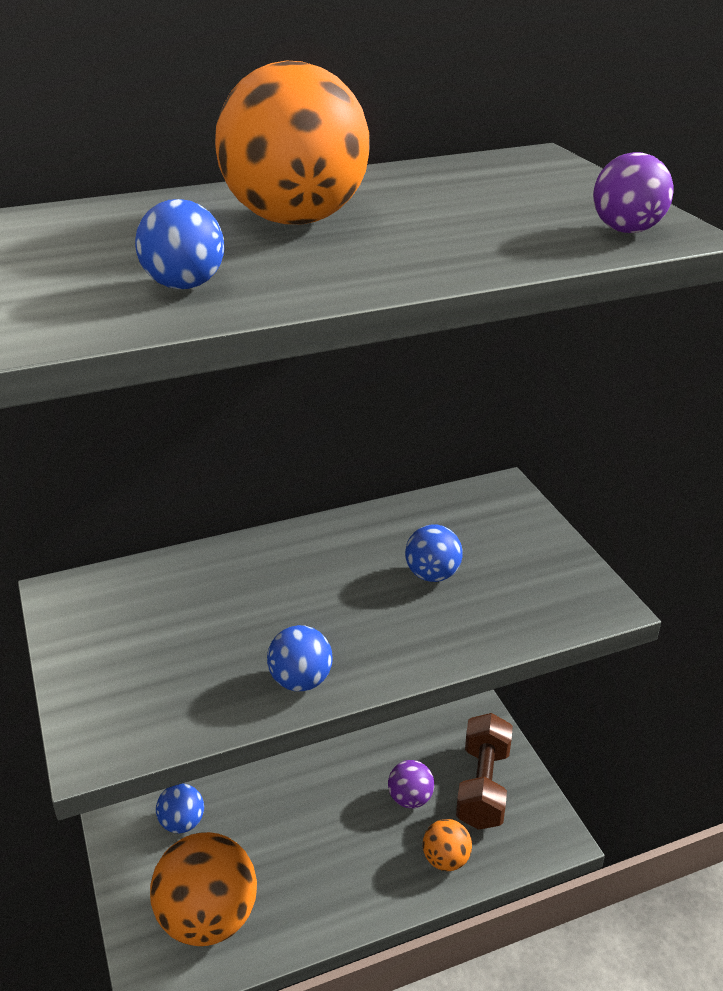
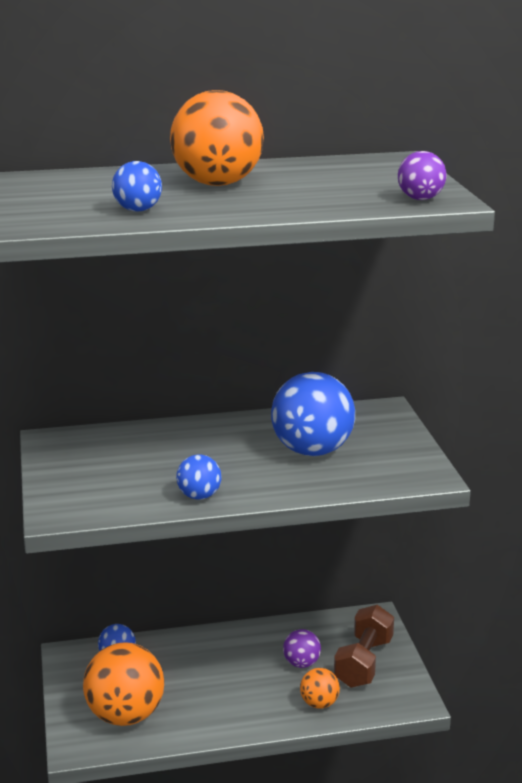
camera: 10 degrees right, 10 degrees down
blue ball [405,524,463,582] -> blue ball [271,372,355,456], size x2.00

